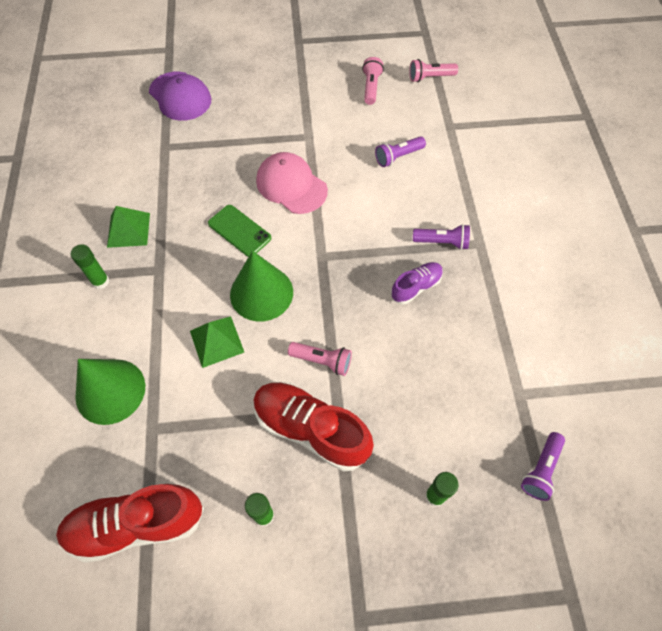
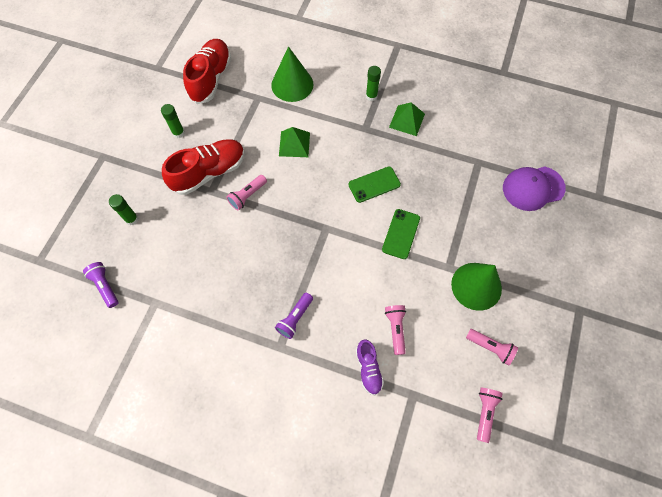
camera: 115 degrees right, 5 degrees up
green cone [230,251,293,322] -> green cone moved to [451,263,502,311]
pink cap [256,152,328,214] -> green phone [382,209,420,259]
purple flashlight [375,136,426,167] -> pink flashlight [385,305,406,355]
purple shoe [391,262,443,304] -> purple shoe moved to [356,340,384,395]

